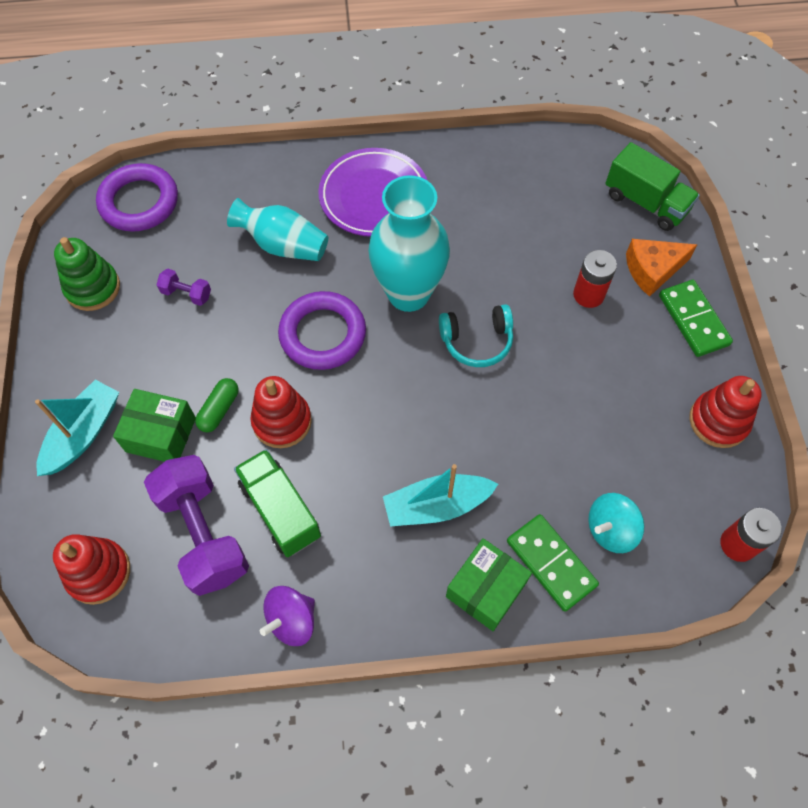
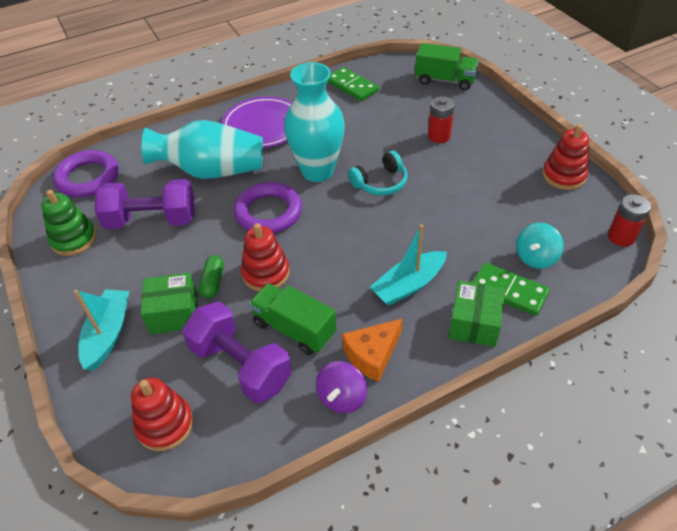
camera: 20 degrees left, 15 degrees down
purple dumbbell [156,269,211,306] -> purple dumbbell [95,179,195,229], size x2.26
turquoise vase [227,198,328,261] -> turquoise vase [142,120,263,179], size x1.52
orange cheese [626,239,697,297] -> orange cheese moved to [342,319,402,382]
green domino [659,280,733,357] -> green domino moved to [328,67,379,101]

